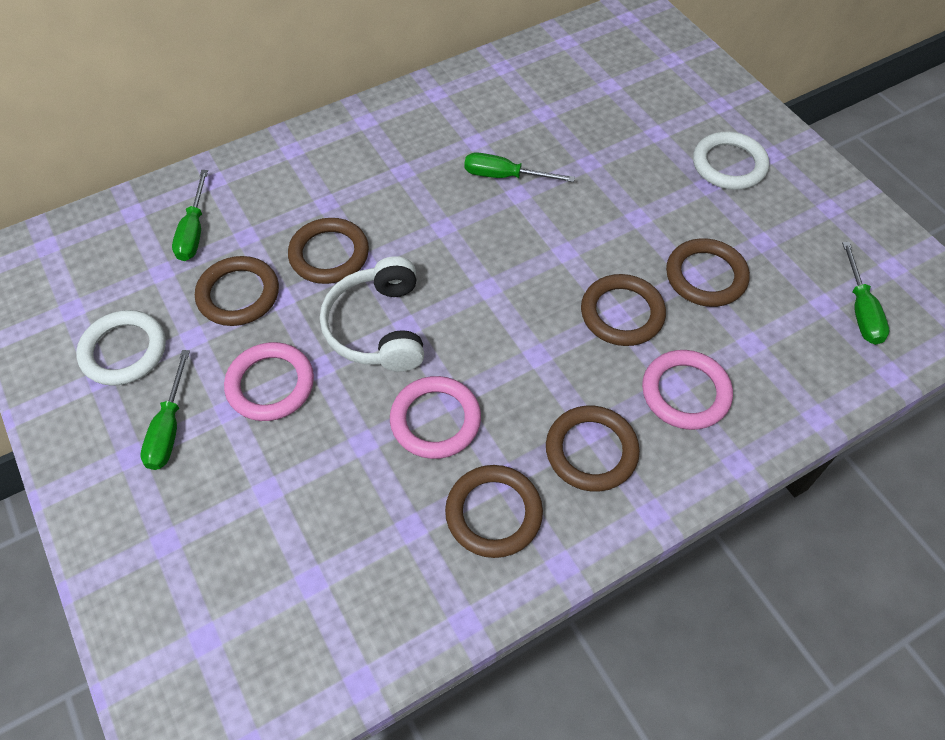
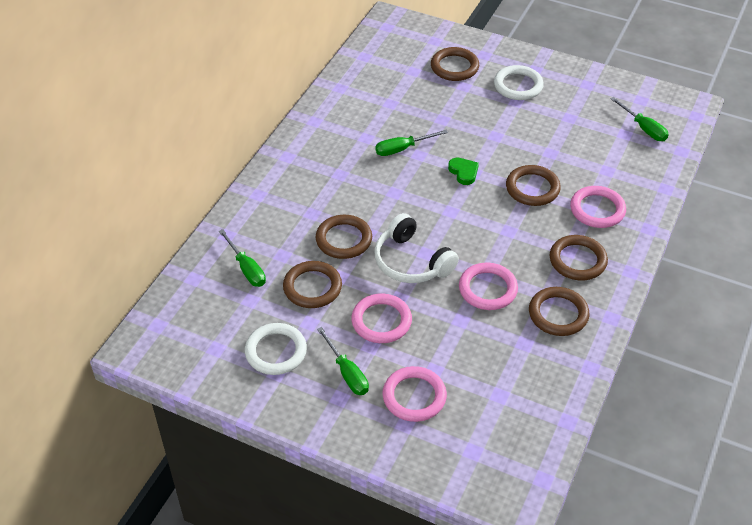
camera: 35 degrees left, 10 degrees down
brown ring [666,238,750,307] -> brown ring moved to [431,47,479,81]
none -> pink ring [382,366,447,422]
none -> green heart [448,158,479,185]

